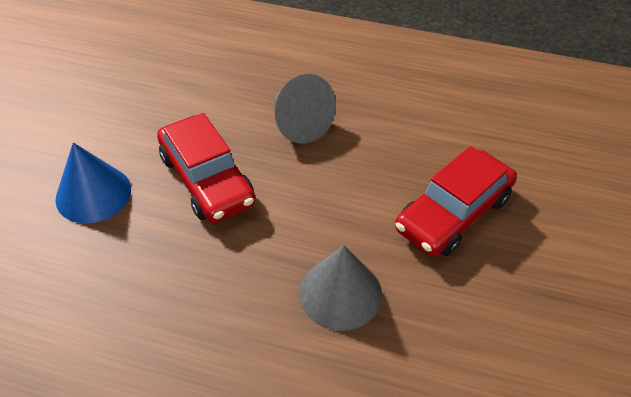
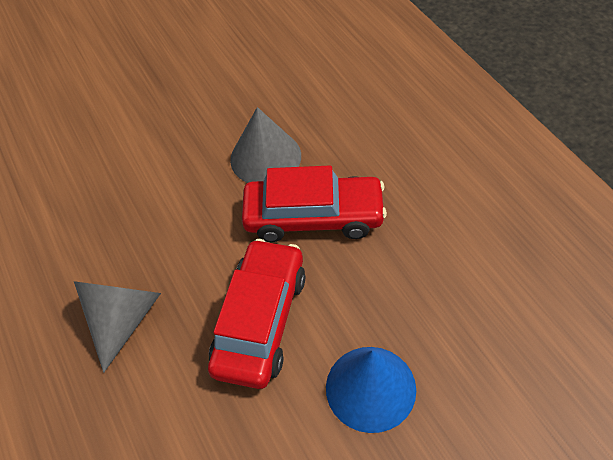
camera: 130 degrees left, 5 degrees up
red car [395,146,517,257] -> red car moved to [242,166,387,242]

